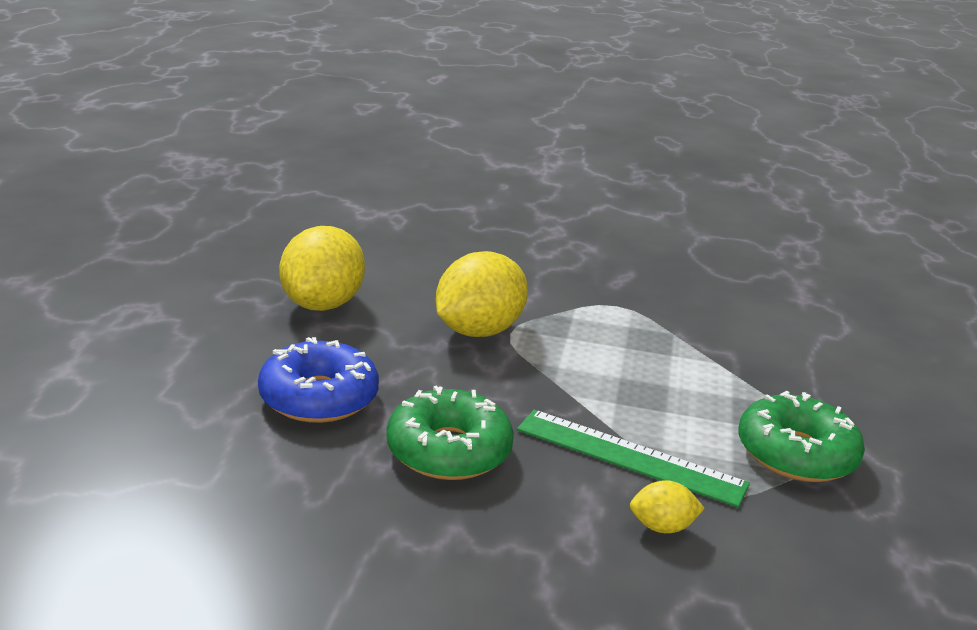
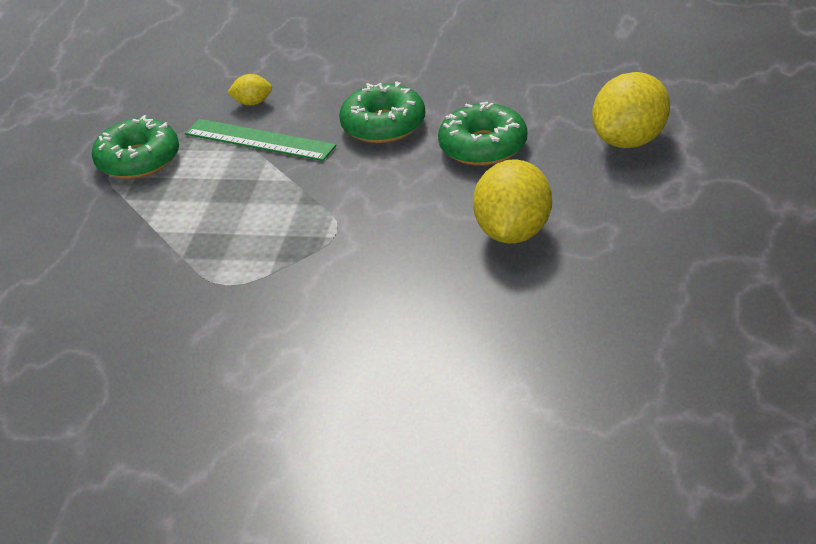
camera: 175 degrees left, 10 degrees up
blue donut [258,337,379,423] -> green donut [438,102,527,166]
yellow lemon [436,251,528,337] -> yellow lemon moved to [592,72,670,148]

